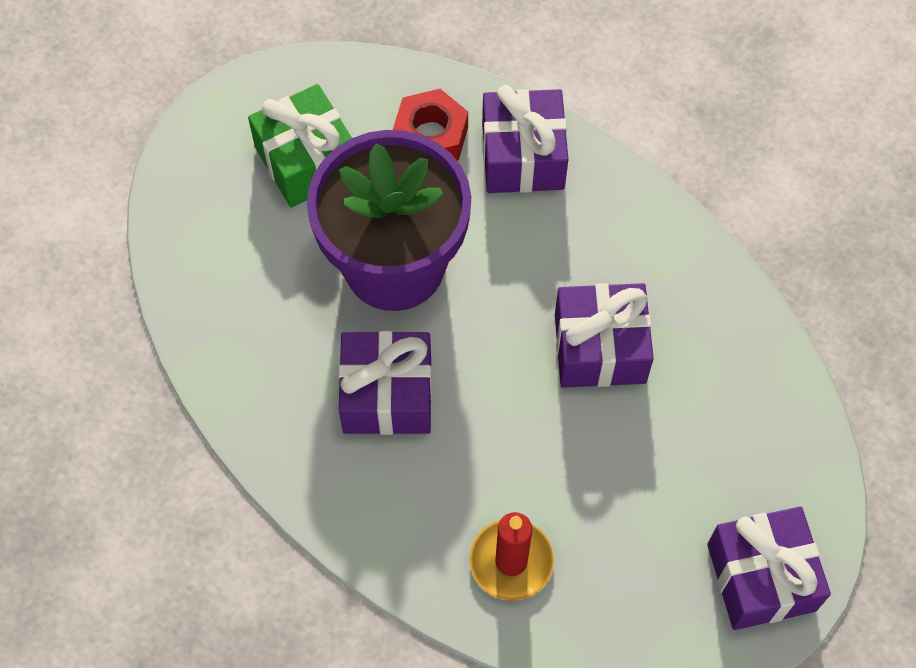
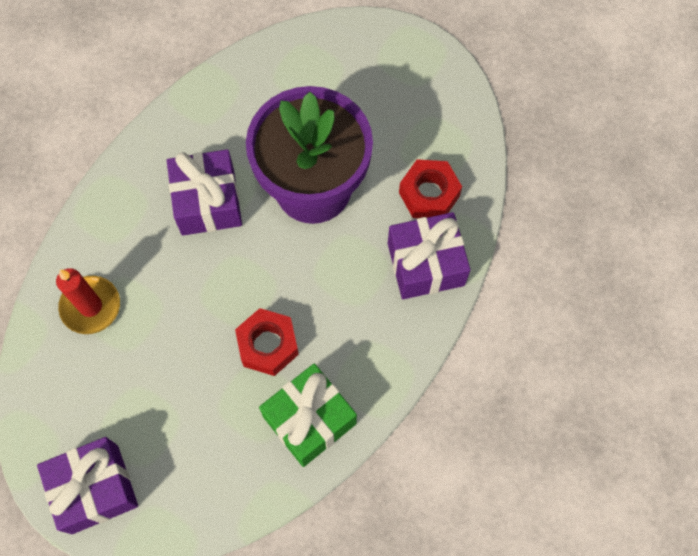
camera: 80 degrees right, 5 degrees up
green gift [248,84,352,208] -> green gift moved to [259,364,357,467]
purple gift [555,283,654,388] -> red nut [235,308,299,376]

